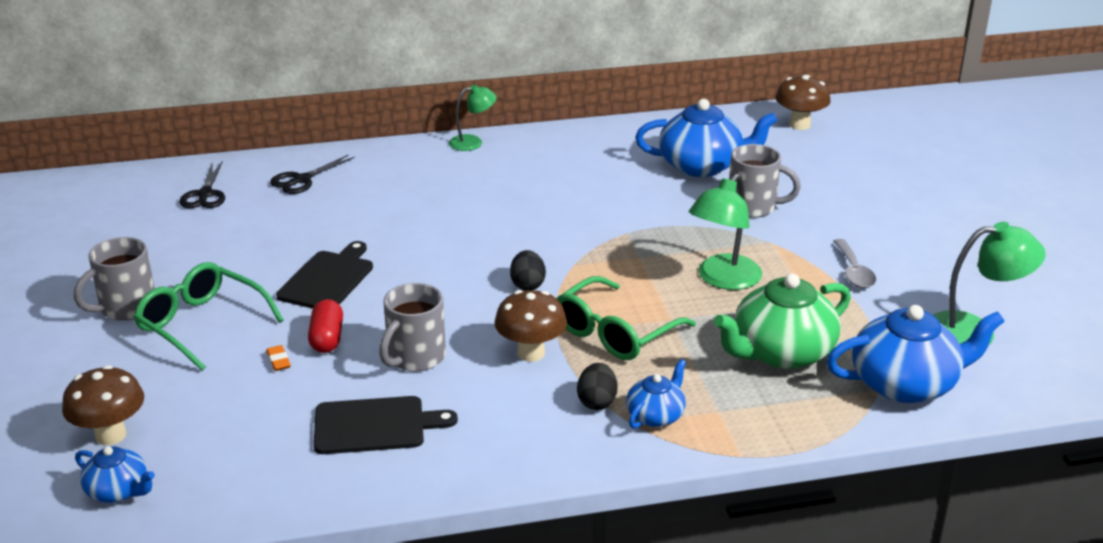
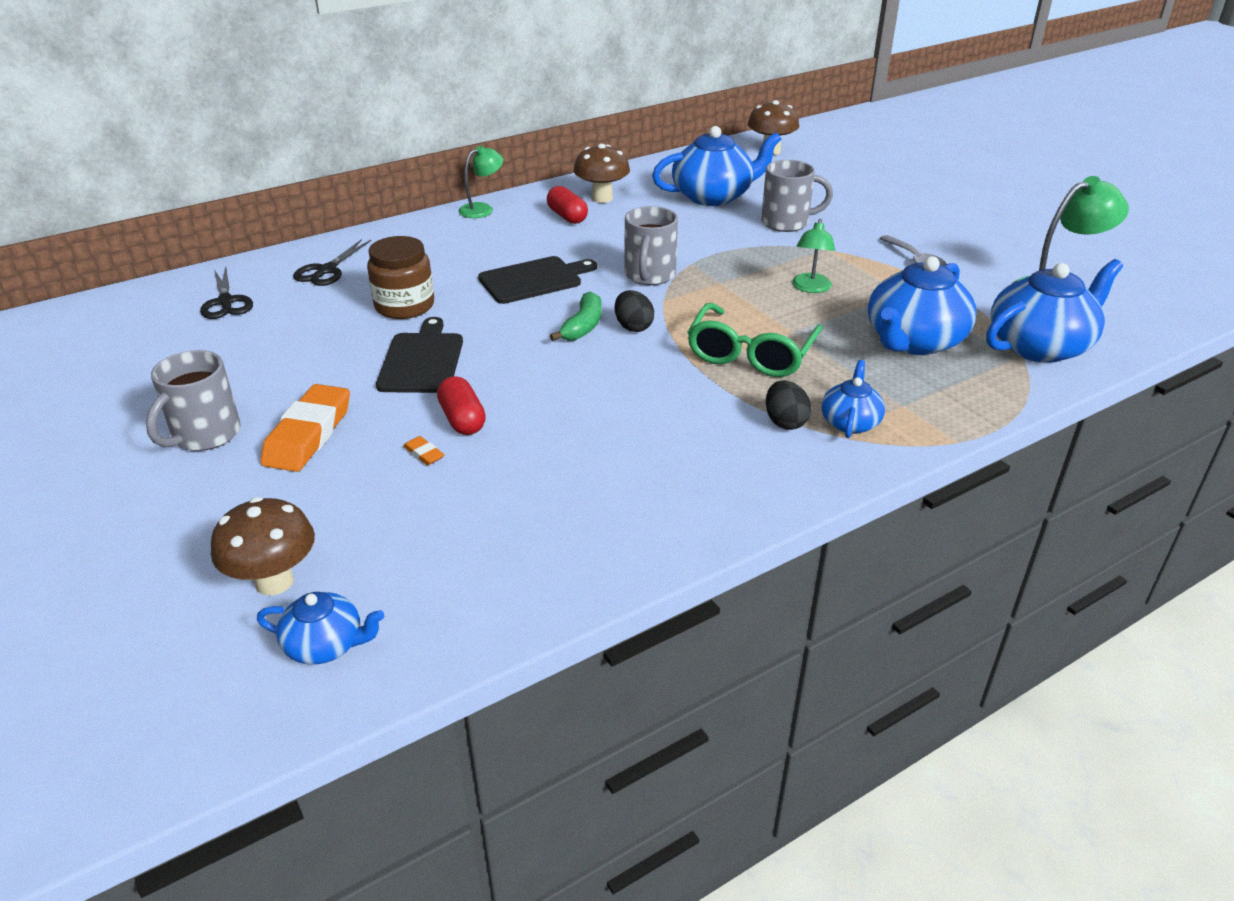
camera: 20 degrees left, 5 degrees up
green glasses [134,262,284,371] -> orange eraser [260,384,350,472]
black cutting board [314,396,458,454] -> black cutting board moved to [478,256,597,304]
grey mug [379,283,446,372] -> grey mug moved to [624,206,678,285]
brown mushroom [494,290,567,362] -> brown mushroom moved to [574,144,630,203]
green lamp [689,174,762,290] -> green lamp [792,219,835,293], size x0.62
green teapot [714,273,851,369] -> blue teapot [868,256,977,355]
none -> brown jar [367,236,434,319]
none -> red capsule [547,186,588,224]
none -> green banana [550,291,602,341]

